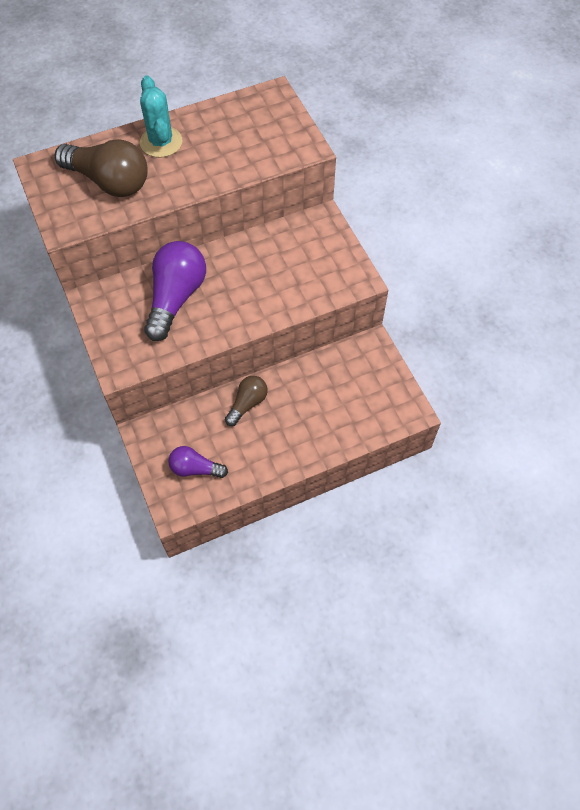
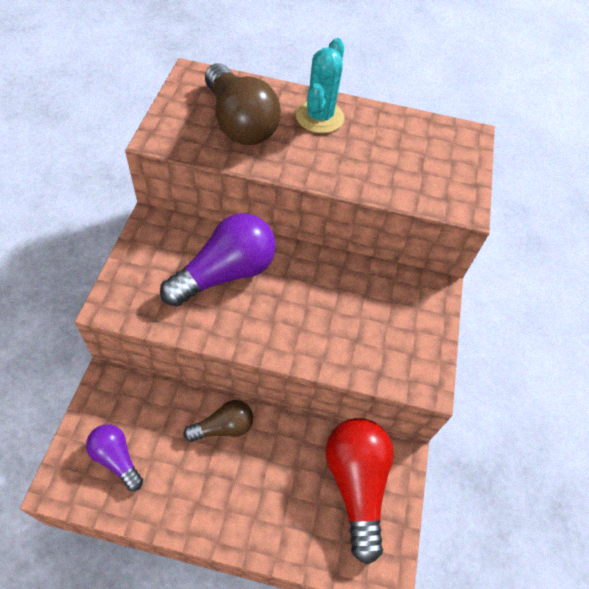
camera: 30 degrees right, 5 degrees down
none -> red light bulb [326,418,394,564]

